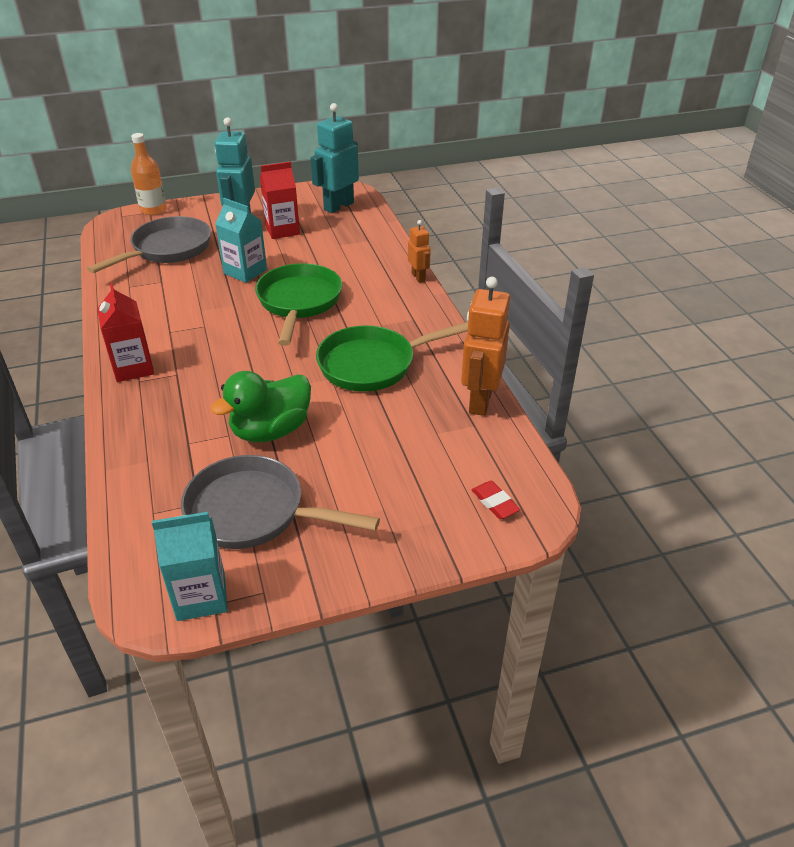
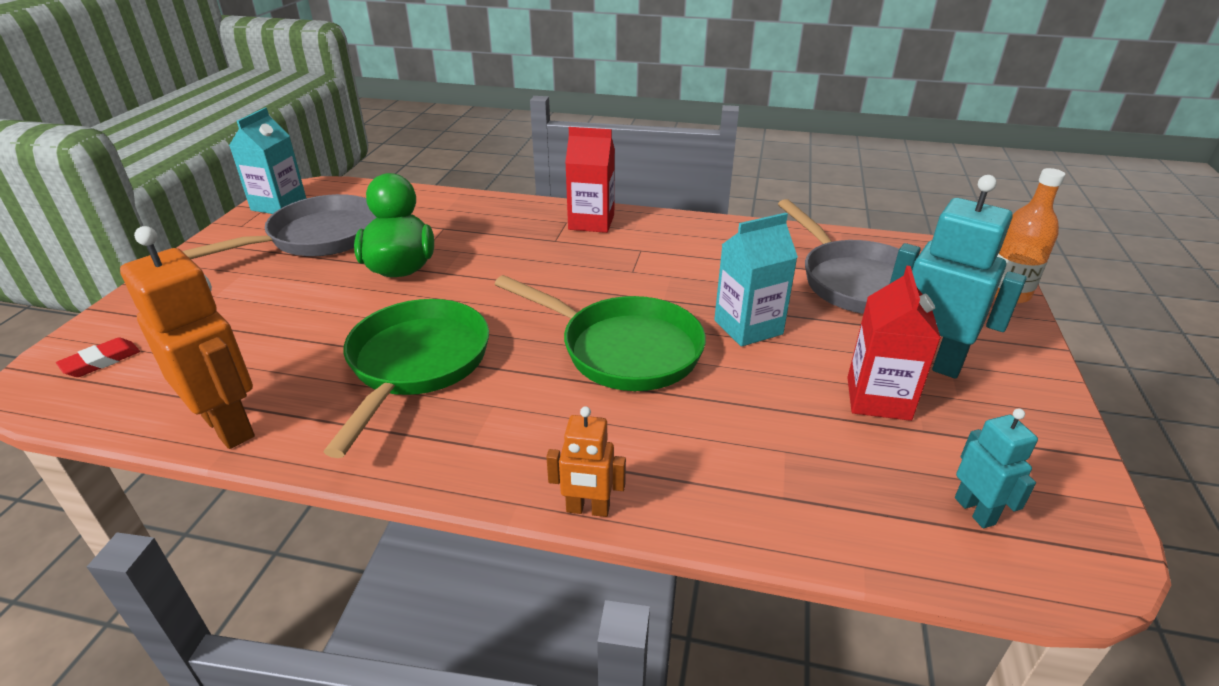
camera: 120 degrees right, 5 degrees down
turquoise robot [311,103,359,213] -> turquoise robot [955,409,1038,528], size x0.54
red eraser [472,481,520,519] -> red eraser turned 45 degrees counterclockwise [56,338,140,377]

